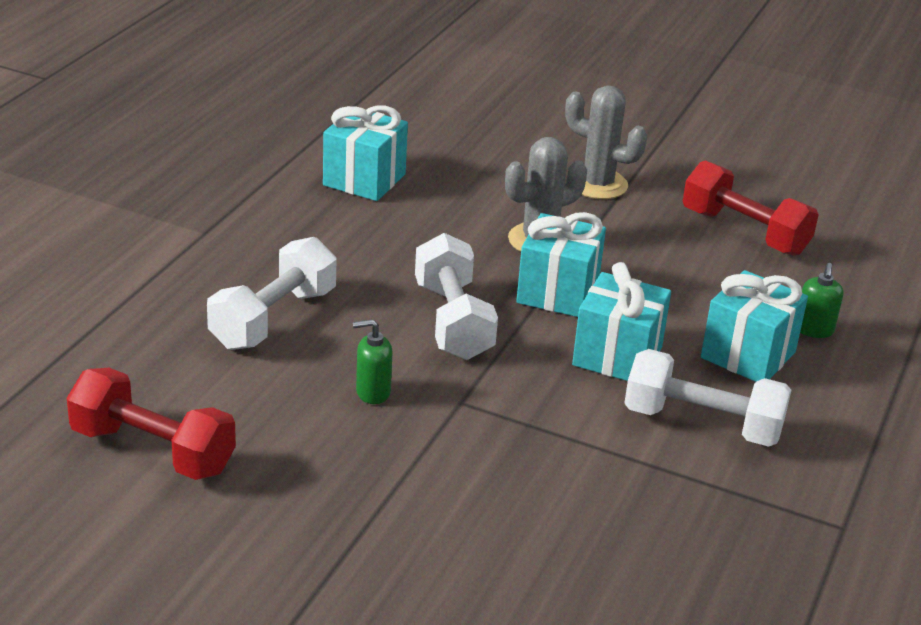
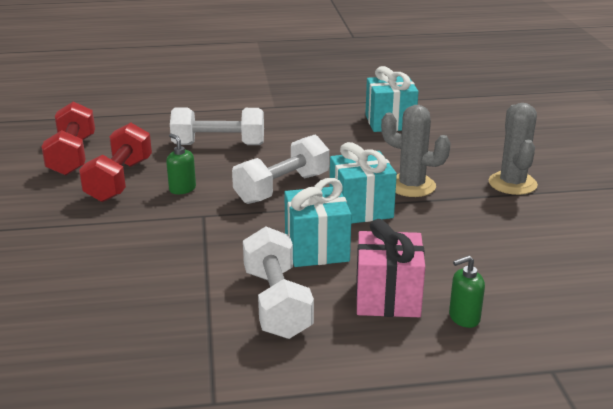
camera: 60 degrees right, 5 degrees down
red dumbbell [683,160,819,256] -> red dumbbell moved to [79,123,152,202]
turquoise gift [701,270,808,382] -> pink gift [356,219,425,317]

